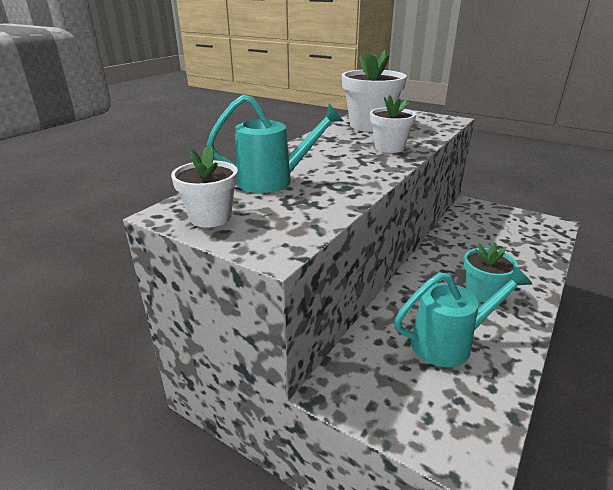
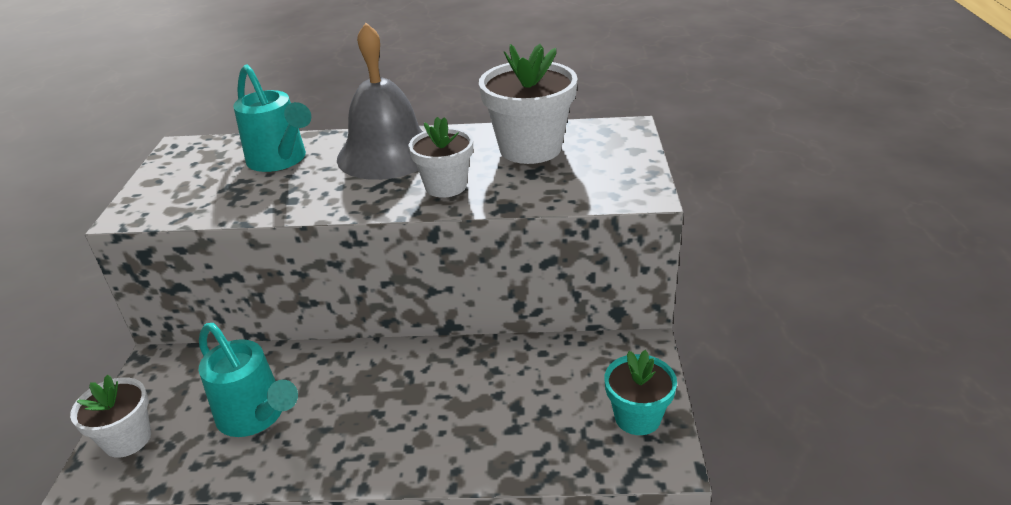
camera: 60 degrees right, 5 degrees up
white flower pot [171,146,238,228] -> white flower pot moved to [70,375,151,458]
turquoise flower pot [464,242,518,302] -> turquoise flower pot moved to [605,350,677,435]
none -> grey bell [337,22,423,180]

